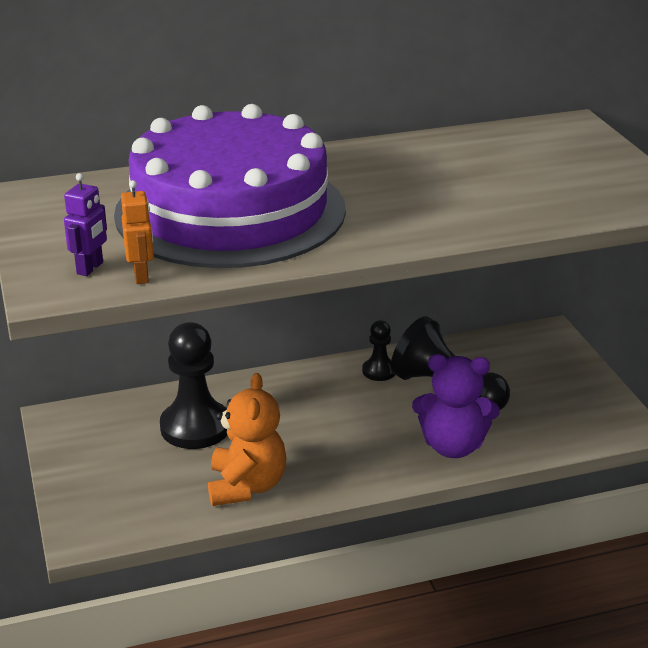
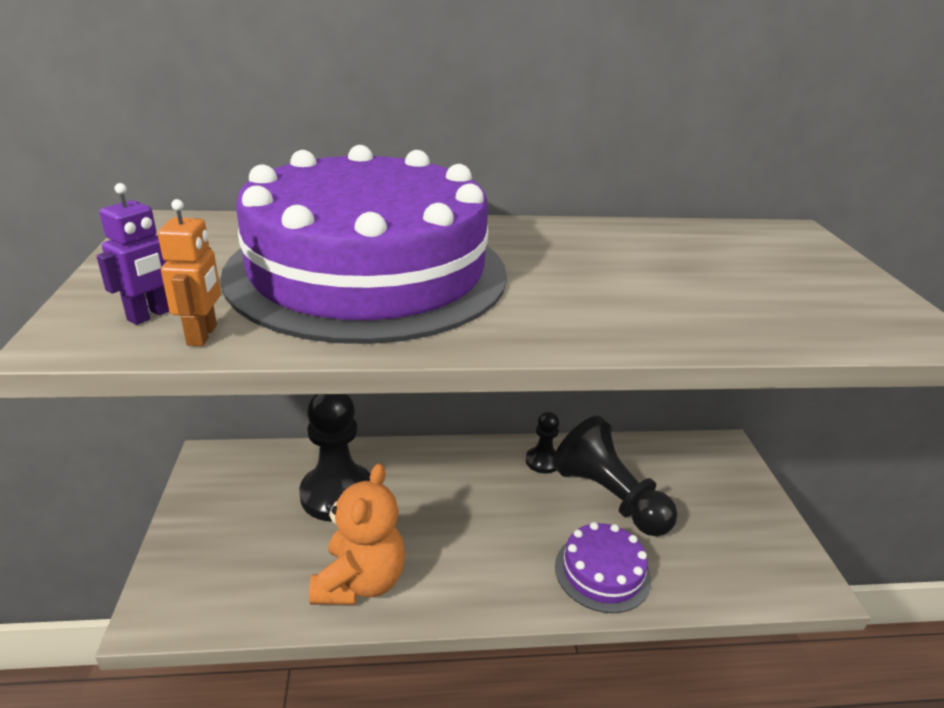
camera: 10 degrees right, 0 degrees up
purple teddy bear [412,354,500,458] -> purple cake [555,522,651,613]

